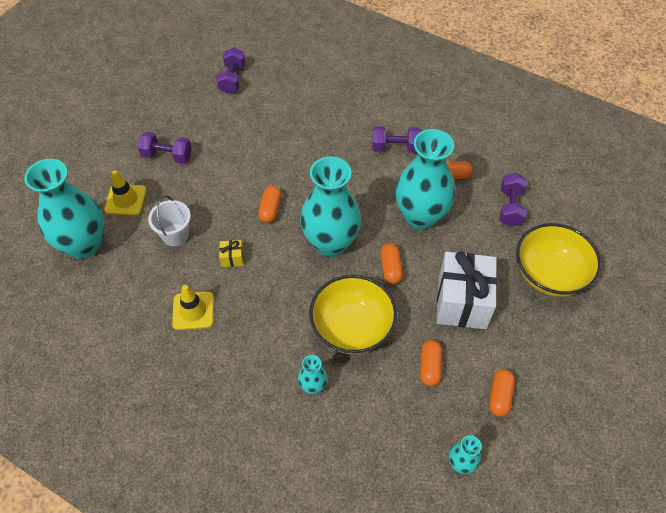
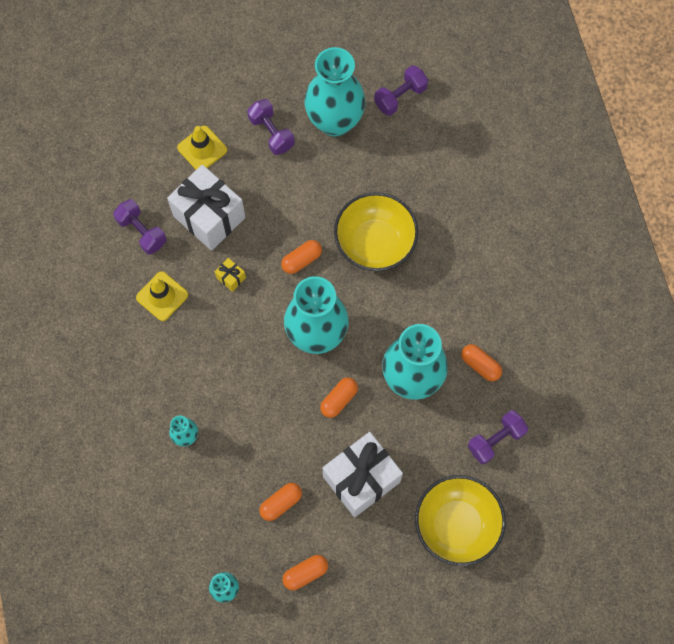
camera: 45 degrees right, 15 degrees up
turquoise vase [24,159,104,259] -> turquoise vase moved to [304,47,366,137]
white bucket [148,196,191,246] -> white gift [167,165,246,251]
yellow bowl [309,275,397,354] -> yellow bowl moved to [334,192,418,271]
purple dumbbell [372,126,421,153] -> purple dumbbell moved to [113,199,167,255]

